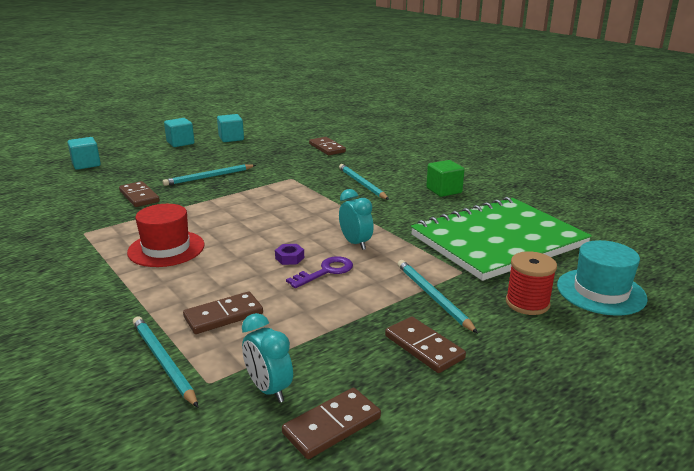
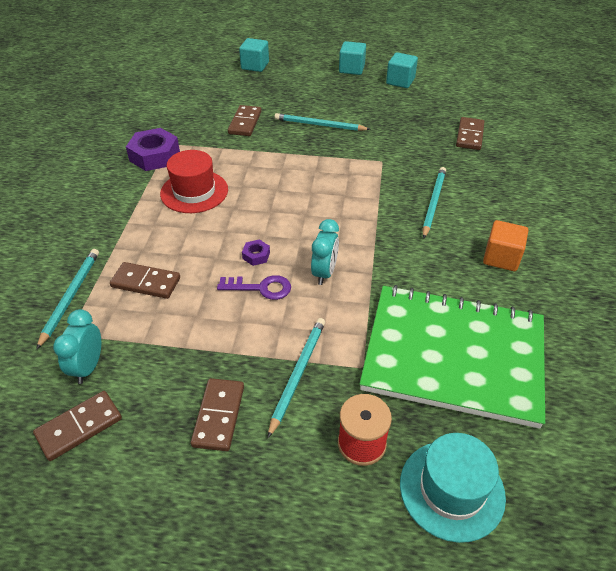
camera: 45 degrees right, 20 degrees up
brown domino [282,388,381,459] -> brown domino turned 45 degrees counterclockwise [33,391,122,461]
green cube [426,160,464,197] -> orange cube [483,220,528,271]
none -> purple nut [126,128,180,171]

